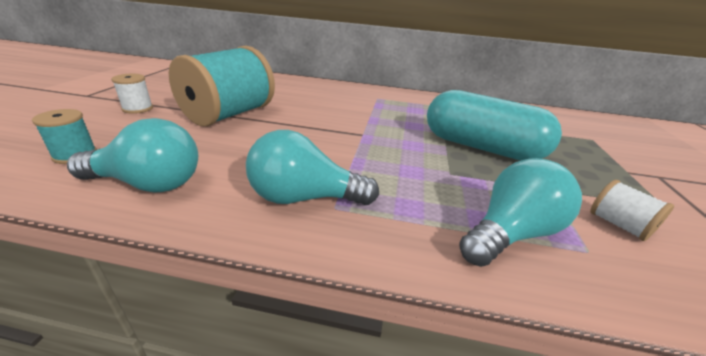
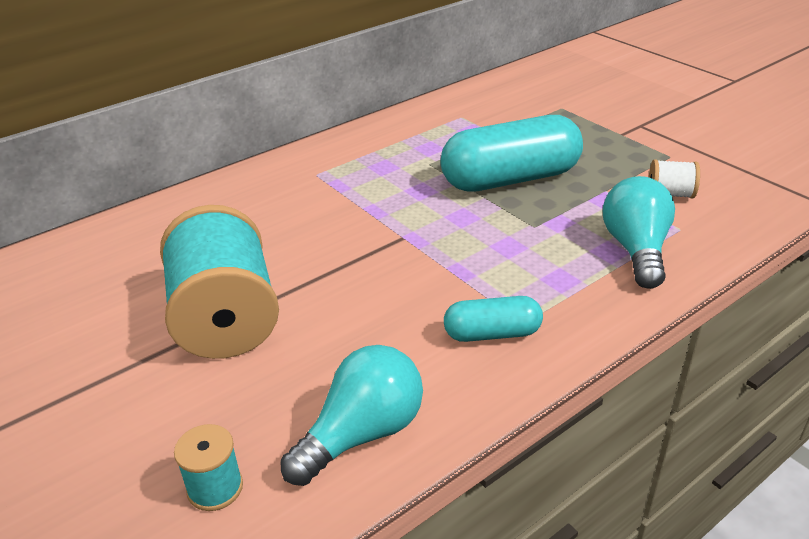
camera: 45 degrees left, 5 degrees up
white spool [111,74,153,114] -> none
turquoise light bulb [246,130,379,205] -> turquoise capsule [444,296,543,342]

